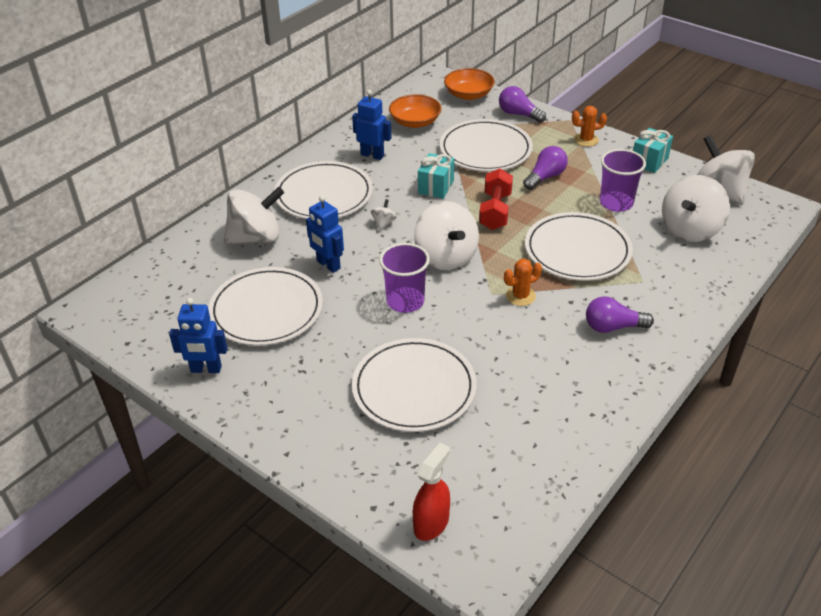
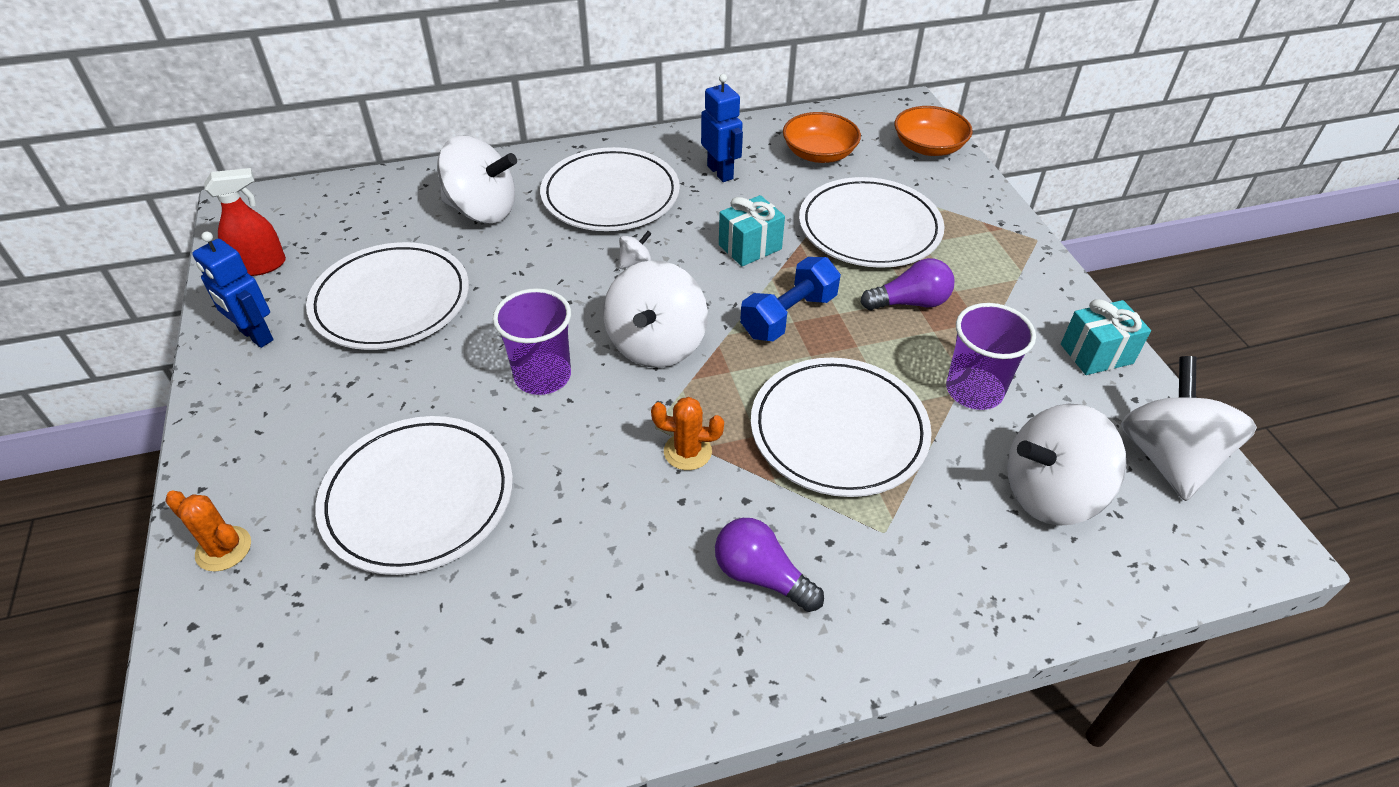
camera: 35 degrees right, 5 degrees up
blue robot [306,195,344,273] -> none
red spray bottle [413,443,450,541] -> red spray bottle moved to [204,168,286,276]
red dumbbell [479,169,513,230] -> blue dumbbell [740,257,841,341]
purple light bulb [499,86,546,123] -> none
orange cactus [572,106,607,147] -> orange cactus moved to [165,491,251,572]

